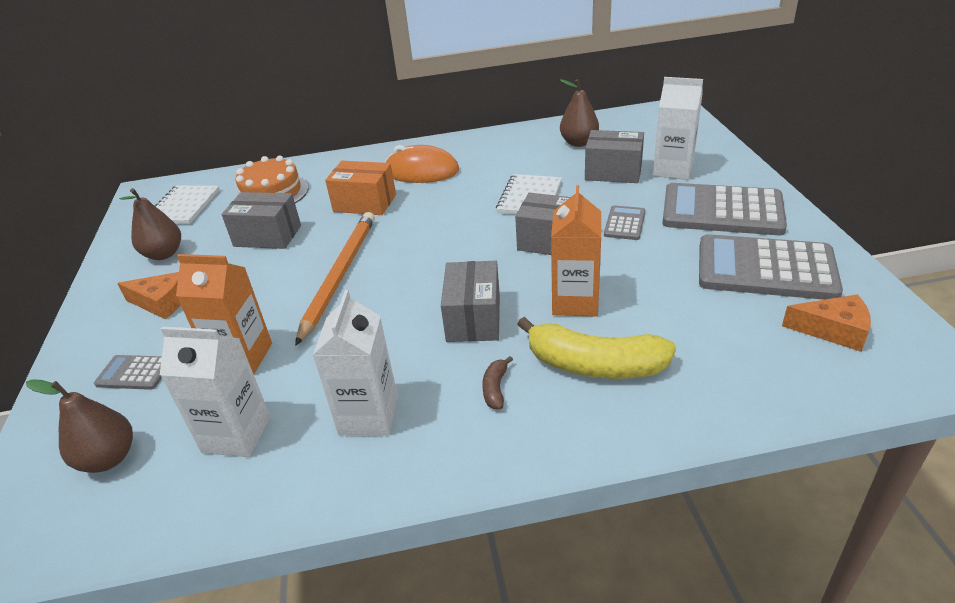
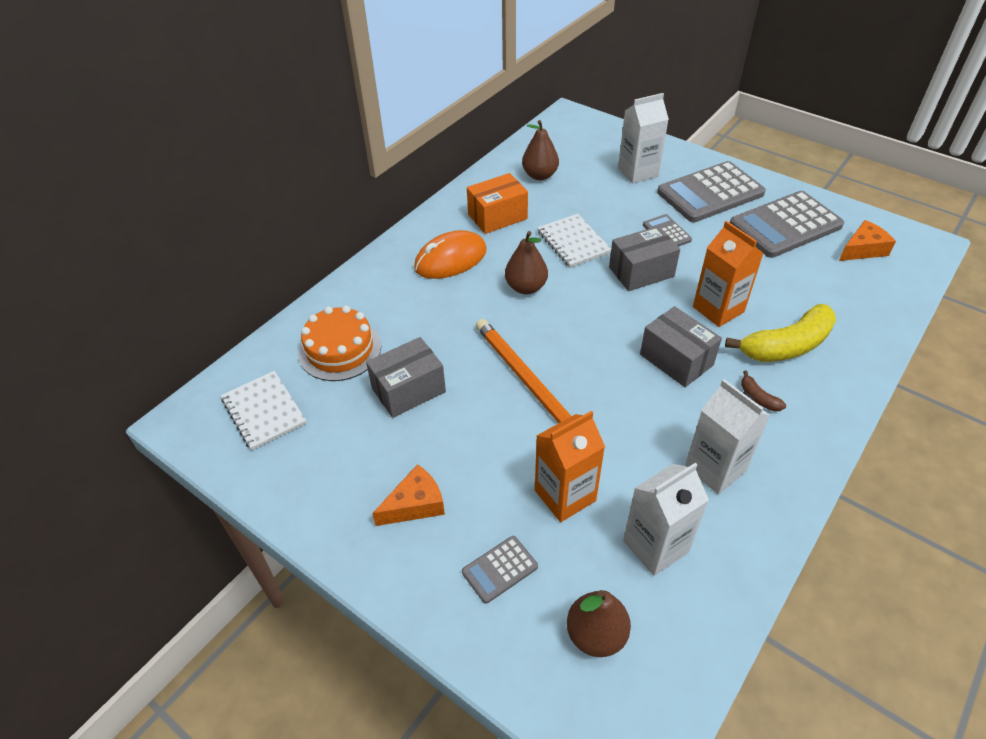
camera: 45 degrees left, 10 degrees up
brown pear [119,188,181,260] -> brown pear moved to [505,231,548,294]
orange box [325,161,396,215] -> orange box moved to [467,173,528,234]
grey box [585,130,644,183] -> none

